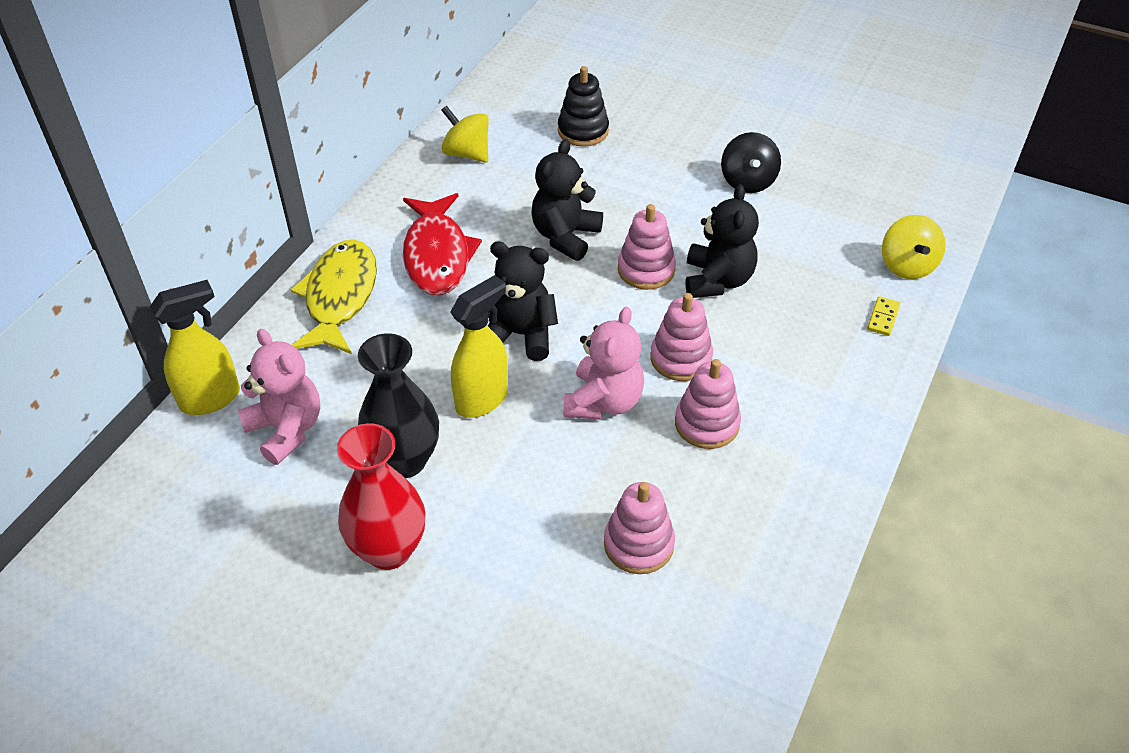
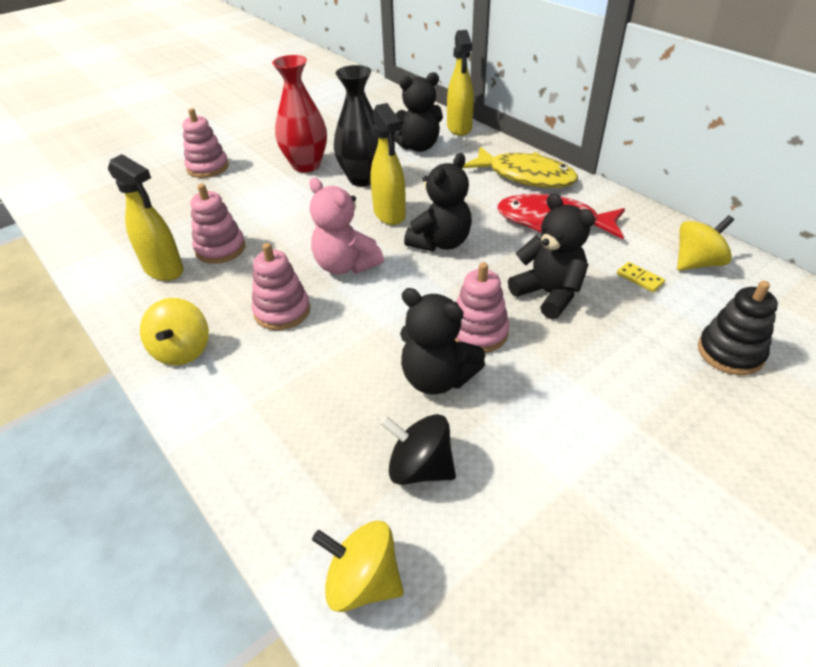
camera: 115 degrees right, 5 degrees down
pink teddy bear [238,329,320,465] -> black teddy bear [393,72,443,152]
pink stacking toy [651,293,713,381] -> pink stacking toy moved to [182,108,229,178]
black spinning top [721,132,781,193] -> black spinning top moved to [380,414,456,485]
yellow domino [867,296,900,336] -> yellow domino moved to [617,262,665,292]
none -> yellow spray bottle [108,154,184,281]
none -> yellow spinning top [140,298,209,365]

